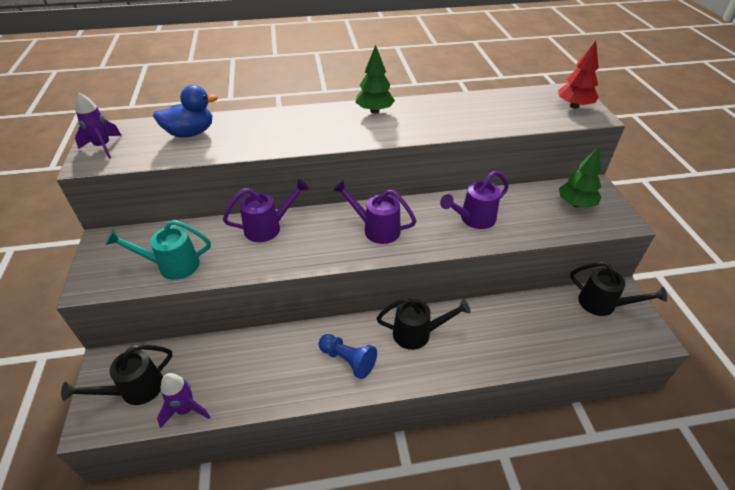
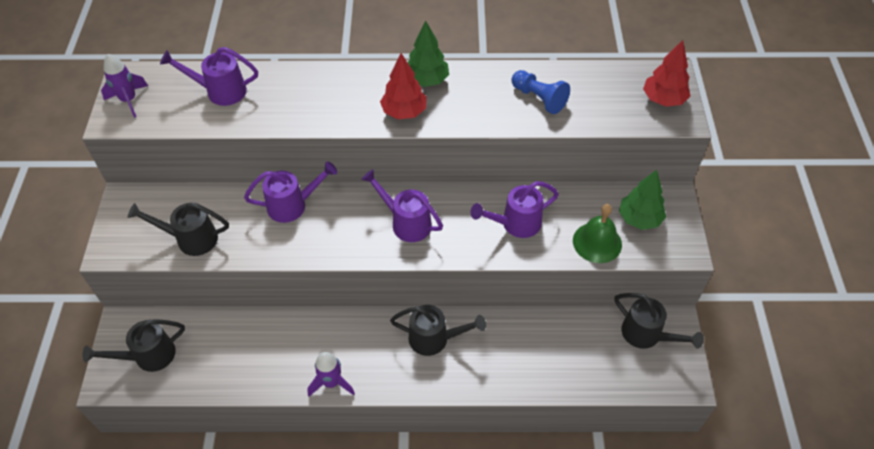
camera: 10 degrees right, 10 degrees up
turquoise watering can [106,220,211,280] -> black watering can [128,203,229,256]
blue duck [153,85,218,138] -> purple watering can [160,47,258,106]
purple rocket [157,373,210,428] -> purple rocket moved to [307,352,355,396]
blue pawn [319,334,377,379] -> blue pawn moved to [511,70,570,114]
none -> red tree [380,53,427,120]
none -> green bell [573,204,622,263]

